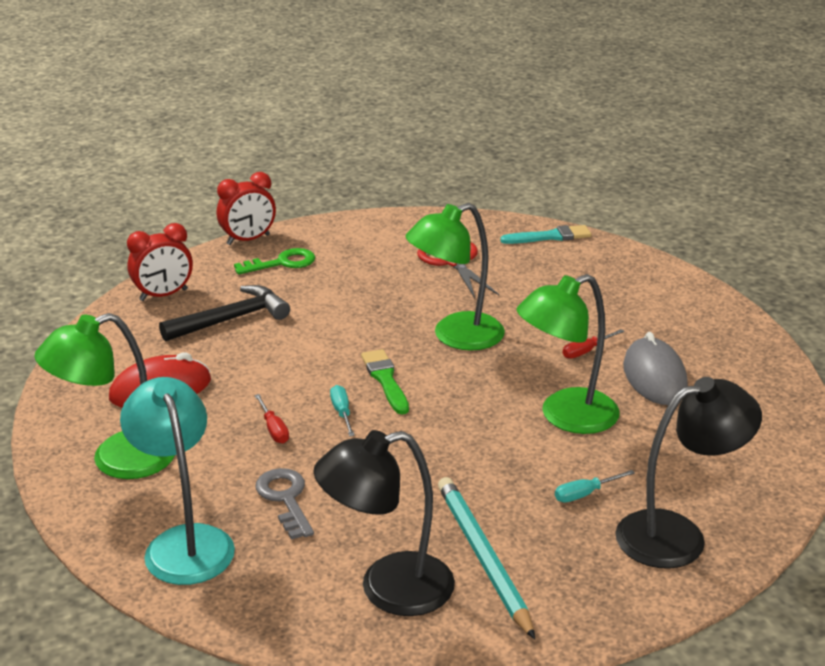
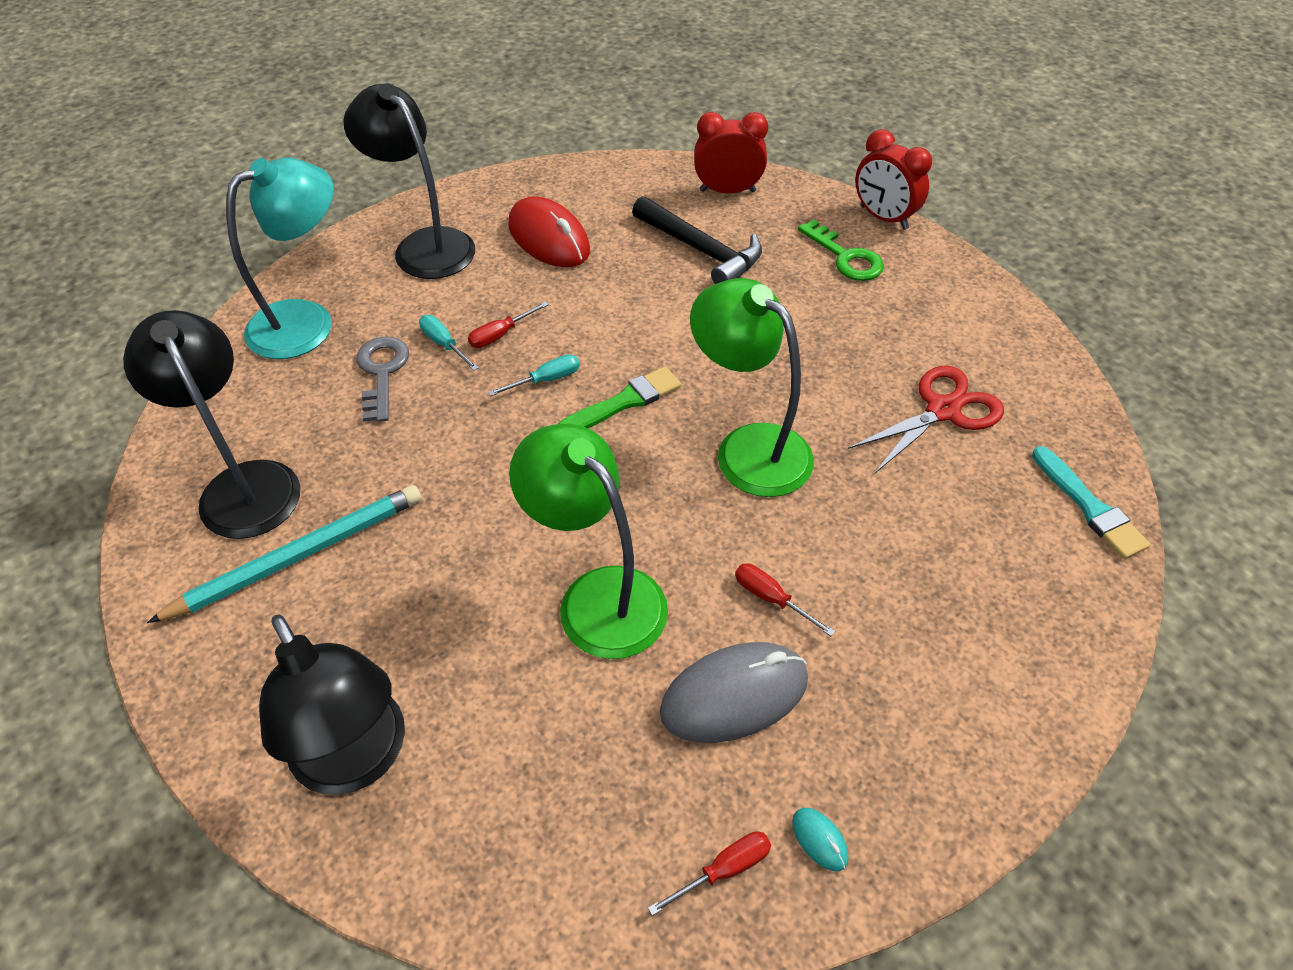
camera: 75 degrees right, 20 degrees up
green lamp [34,313,175,479] -> black lamp [344,83,475,279]
red clock [127,223,193,301] -> red clock turned 135 degrees clockwise [694,112,768,194]
grey key [255,468,314,540] -> grey key turned 60 degrees counterclockwise [356,337,409,422]
turquoise screwdriver [555,470,635,502] -> turquoise screwdriver moved to [419,315,478,371]
none -> red screwdriver [648,831,771,916]
none -> turquoise mouse [792,808,849,871]

